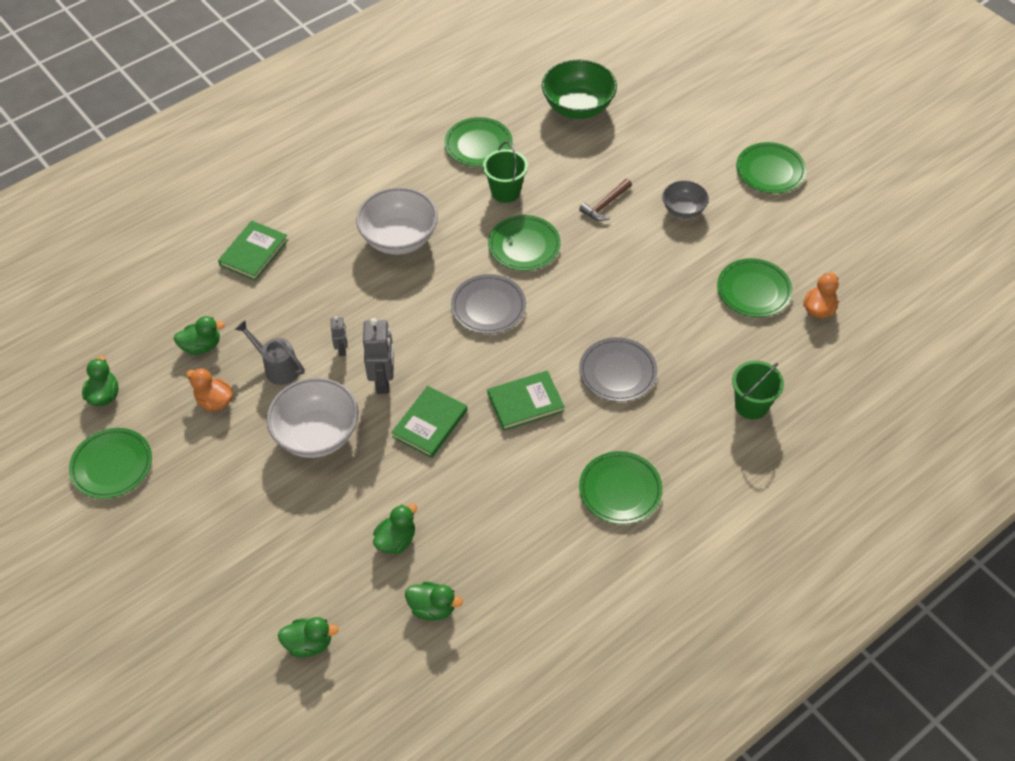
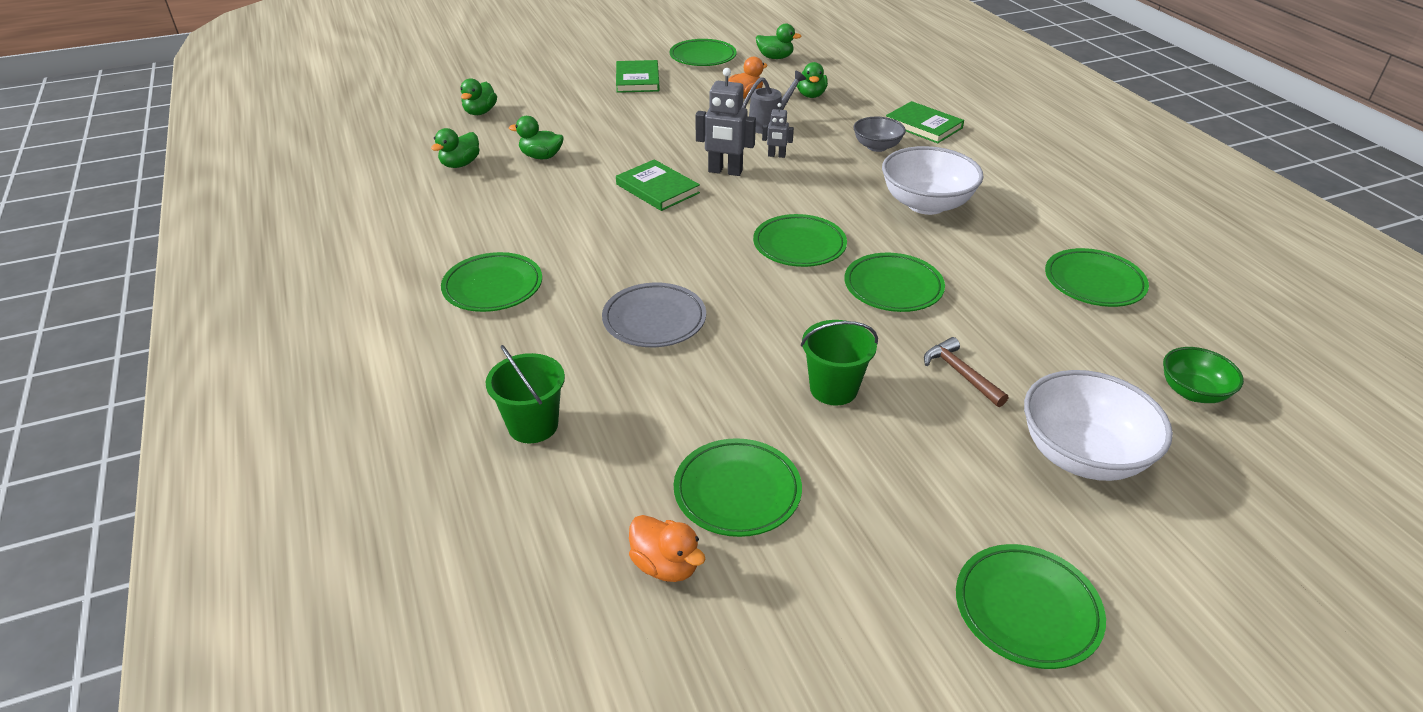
camera: 105 degrees right, 15 degrees down
white bowl [267,378,359,458] -> white bowl moved to [1024,370,1173,481]
green duck [373,503,417,554] -> green duck turned 135 degrees clockwise [509,116,564,159]
grey plate [451,274,526,334] -> green plate [753,214,847,267]
green bucket [483,142,528,203] -> green bucket moved to [801,320,878,405]
green book [487,371,565,431] -> green book moved to [616,60,660,93]
green bowl [542,60,617,119] -> green bowl [1163,347,1244,403], size x0.58
grey bowl [662,181,709,219] -> grey bowl moved to [853,117,906,152]

